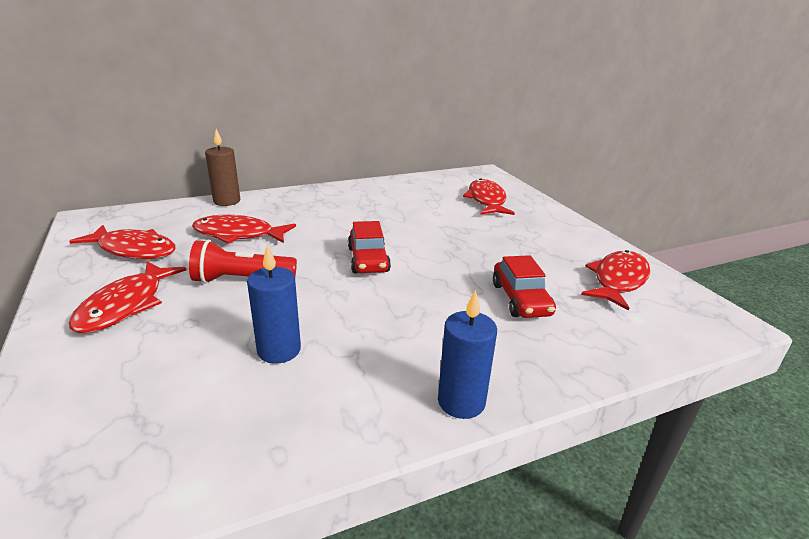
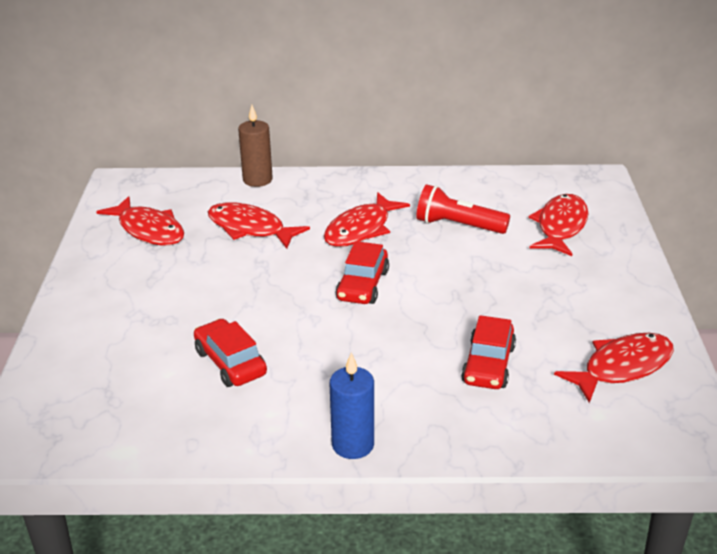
camera: 25 degrees right, 5 degrees up
red fish [69,261,186,333] -> red fish moved to [324,192,410,247]
red flashlight [189,240,297,283] -> red flashlight moved to [416,184,510,234]
blue candle [247,245,301,364] -> red car [194,319,267,387]

